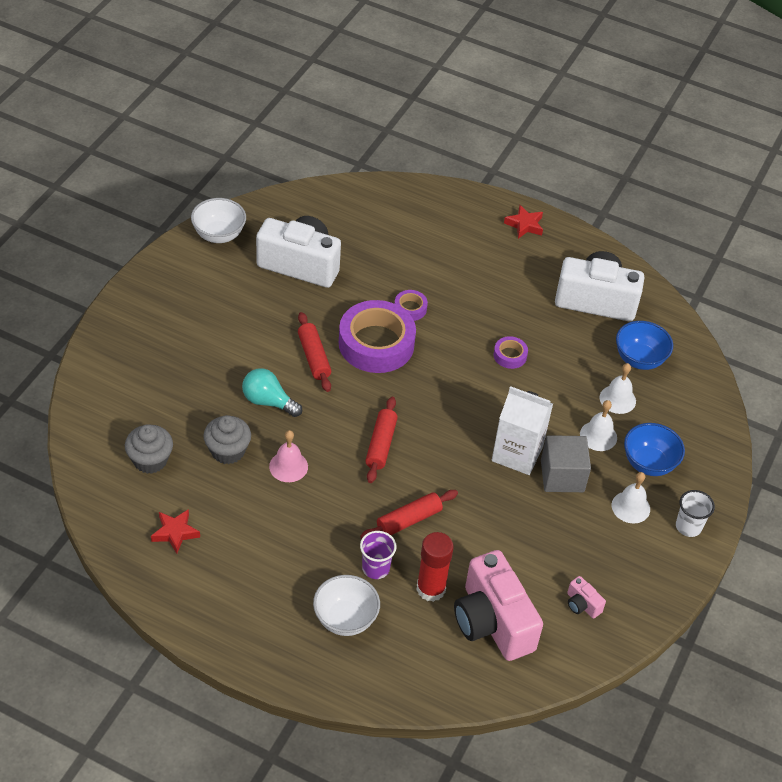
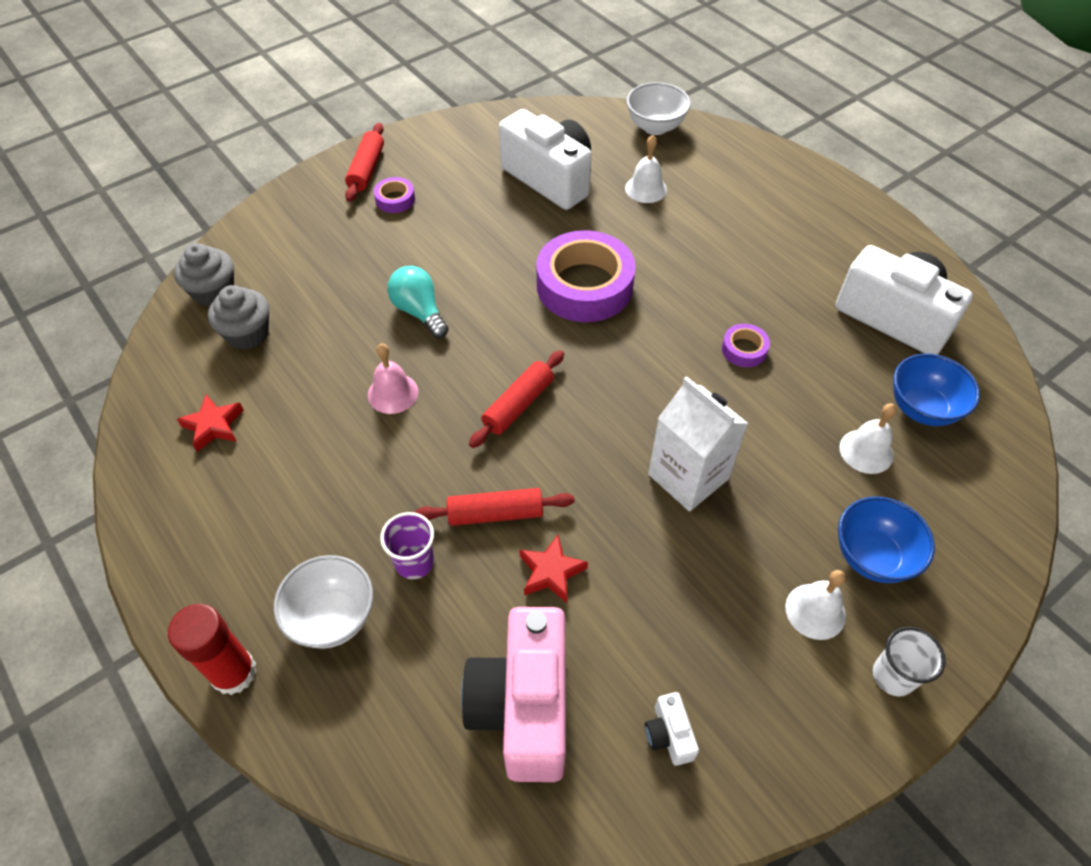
camera: 30 degrees right, 5 degrees up
white bowl [191,198,246,243] -> white bowl moved to [627,82,691,135]
grey cupcake [203,415,251,464] -> grey cupcake moved to [174,243,234,307]
red rolling pin [298,312,331,392] -> red rolling pin moved to [345,123,384,202]
purple tape [394,290,428,321] -> purple tape moved to [374,177,415,213]
red glue stick [417,532,454,602] -> red glue stick moved to [168,604,257,695]
red star [504,205,543,239] -> red star moved to [519,535,588,603]
grey cube [541,435,591,492] -> none
pink camera [567,576,606,619] -> white camera [645,692,699,766]
white bell [580,400,617,451] -> white bell moved to [625,135,667,203]

